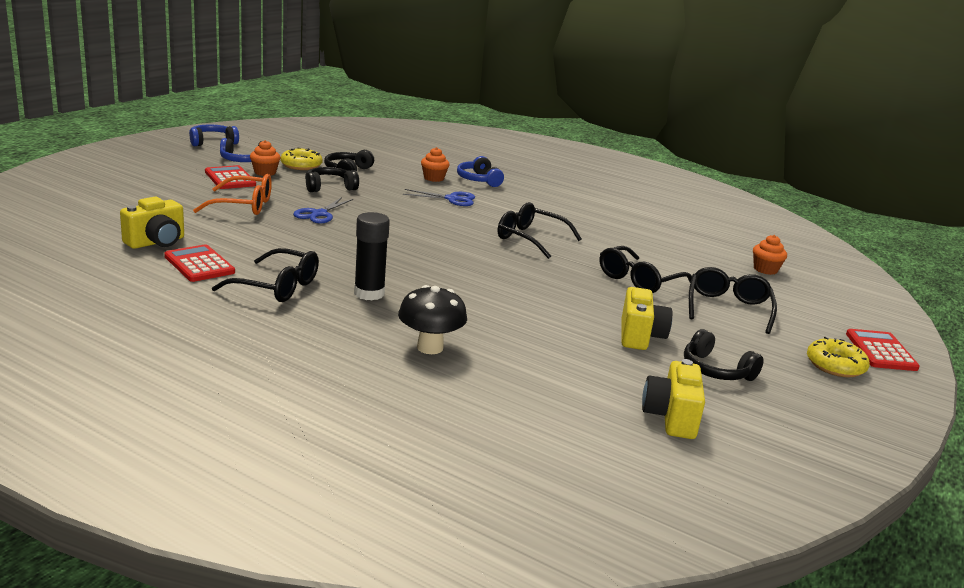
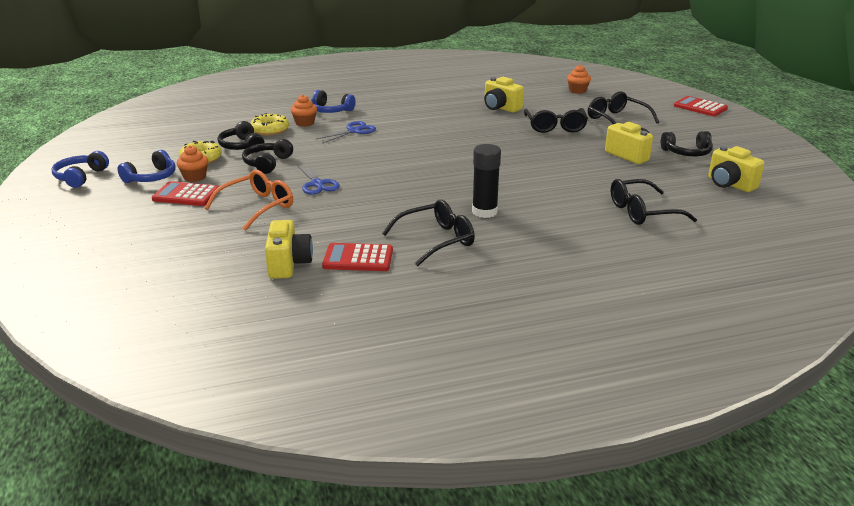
camera: 45 degrees left, 5 degrees up
black mushroom [398,285,467,354] -> none
black glasses [498,202,582,259] -> black glasses moved to [611,179,697,225]
yellow donut [807,337,870,377] -> yellow donut moved to [250,113,289,136]
none -> yellow camera [484,77,524,112]

